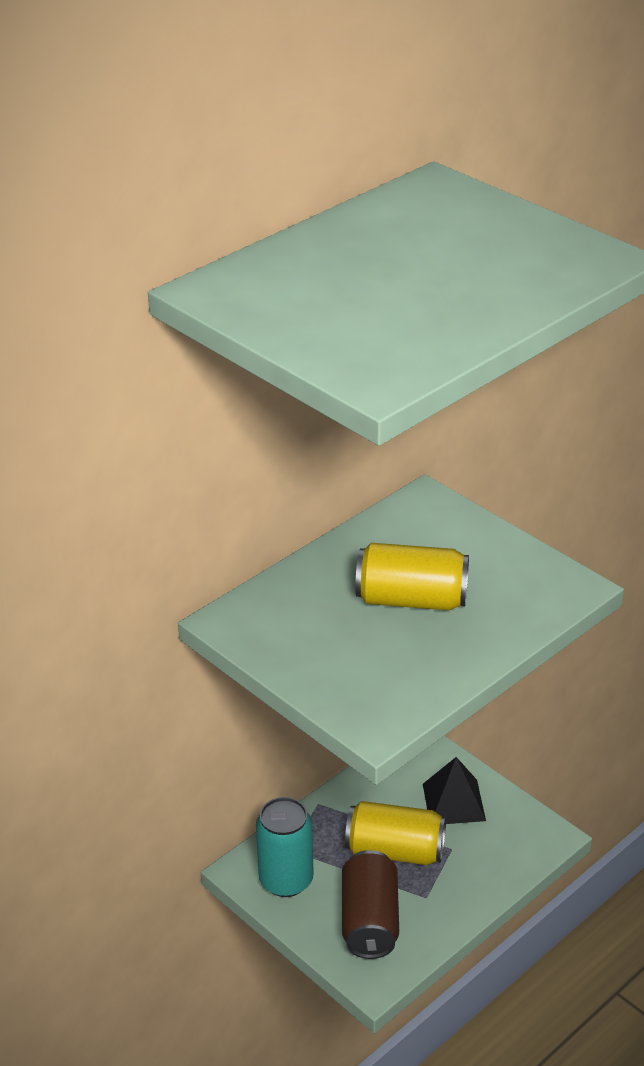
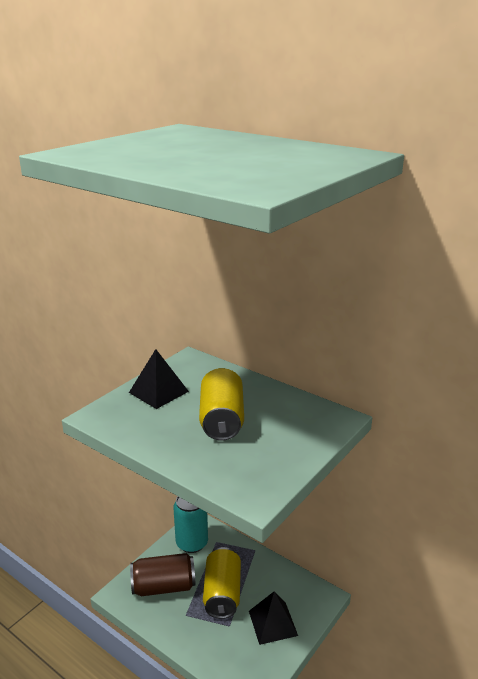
camera: 80 degrees right, 10 degrees down
none -> black pyramid [129,349,189,409]

